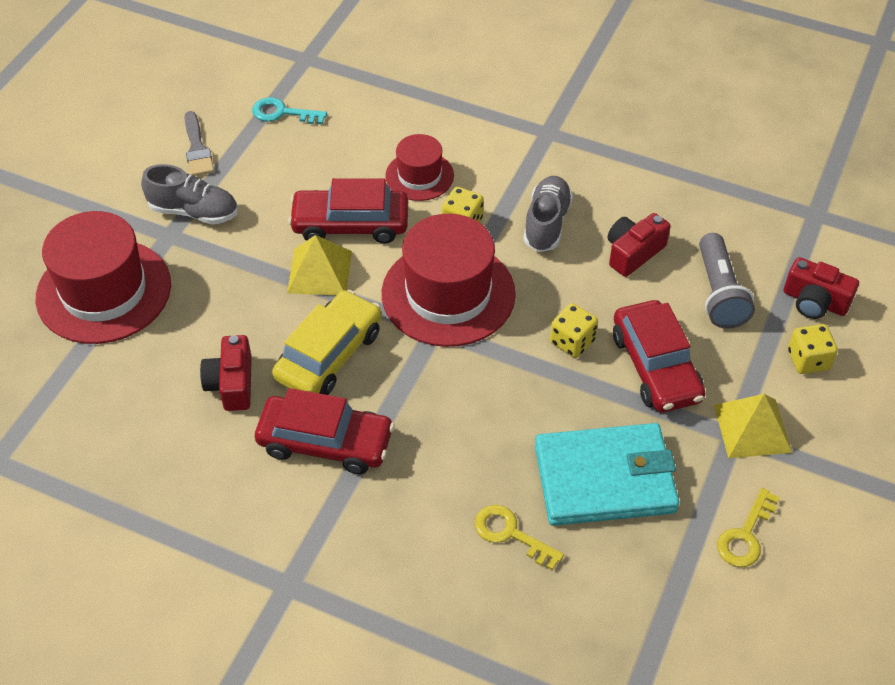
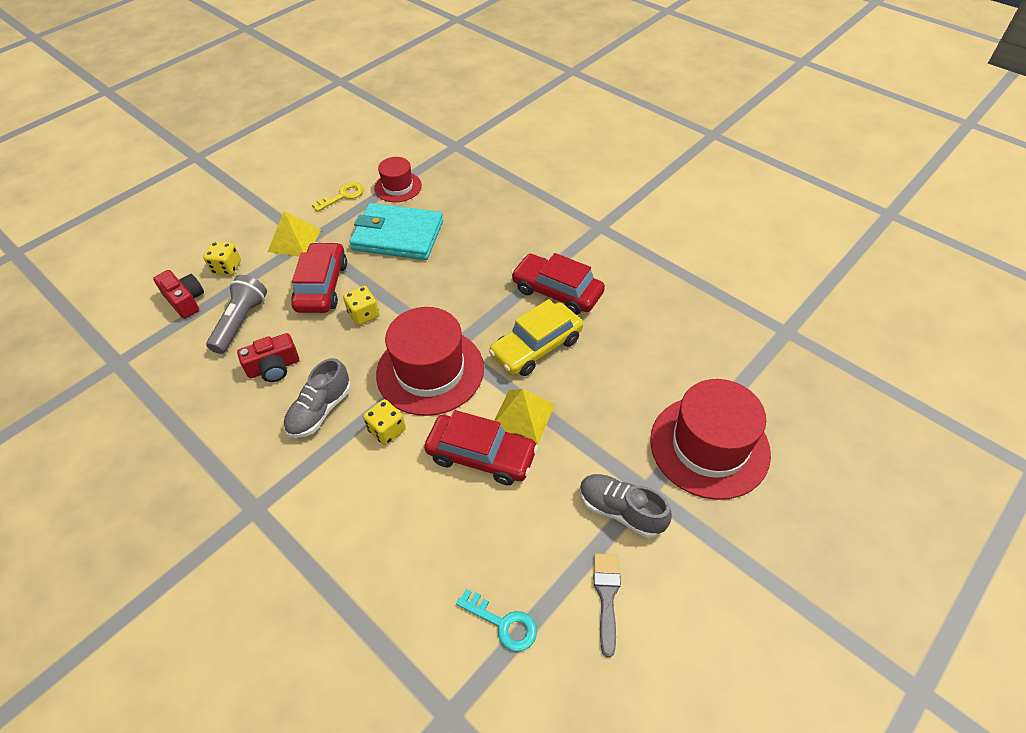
camera: 160 degrees left, 0 degrees up
red camera [200,335,252,411] -> none
red hat [385,134,454,201] -> red hat moved to [374,157,422,202]
yellow key [475,505,564,570] -> none

